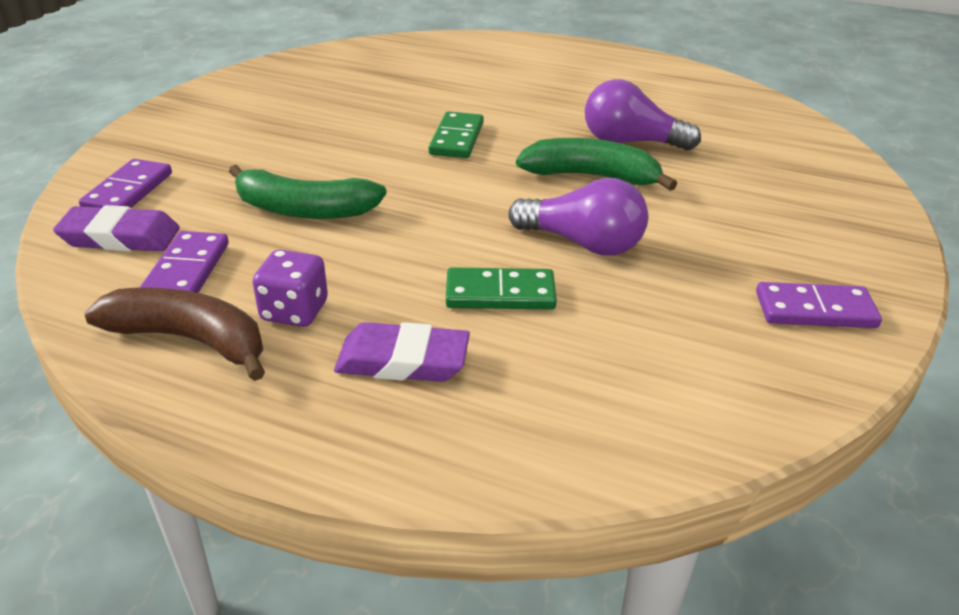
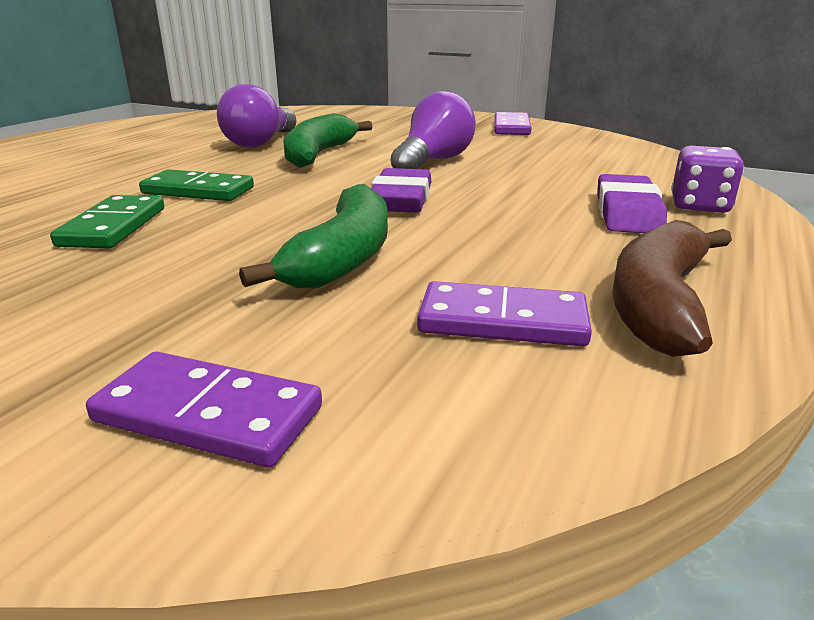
camera: 85 degrees left, 10 degrees down
purple eraser [53,205,180,251] -> purple eraser moved to [371,168,431,213]
purple dice [253,249,328,327] -> purple dice moved to [671,146,744,213]
green domino [446,267,557,310] -> green domino moved to [50,195,164,248]

